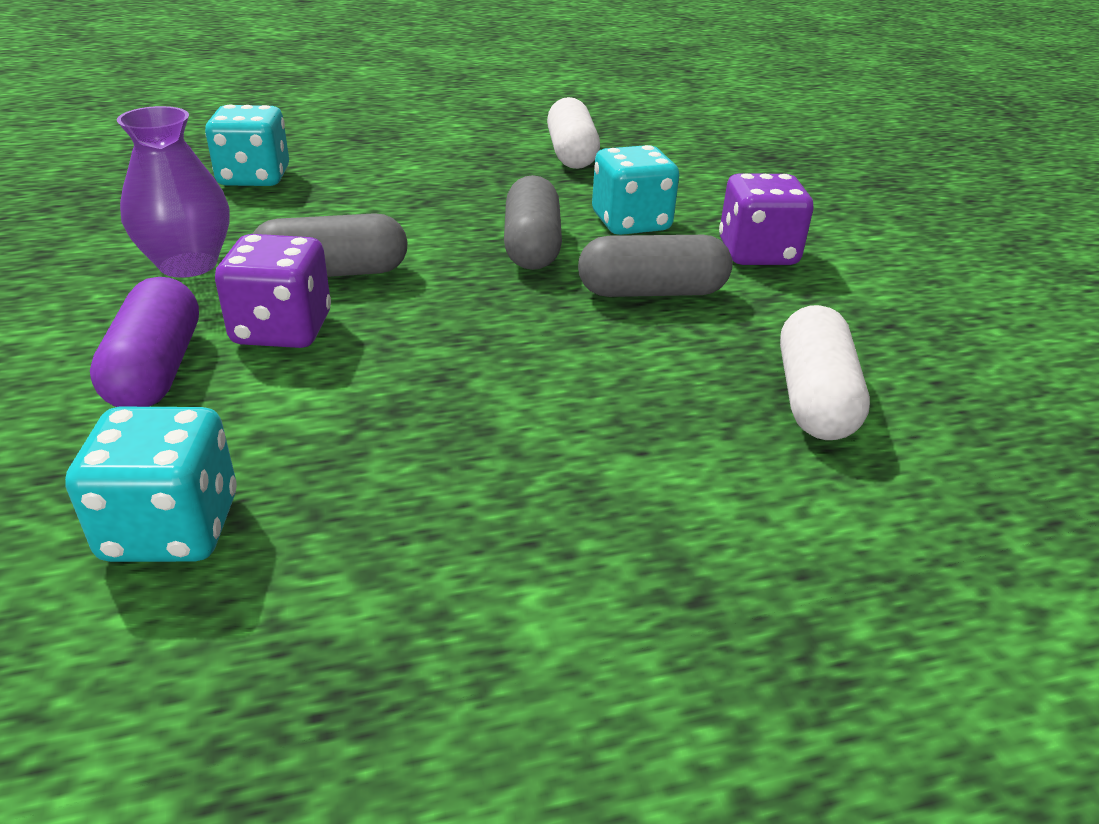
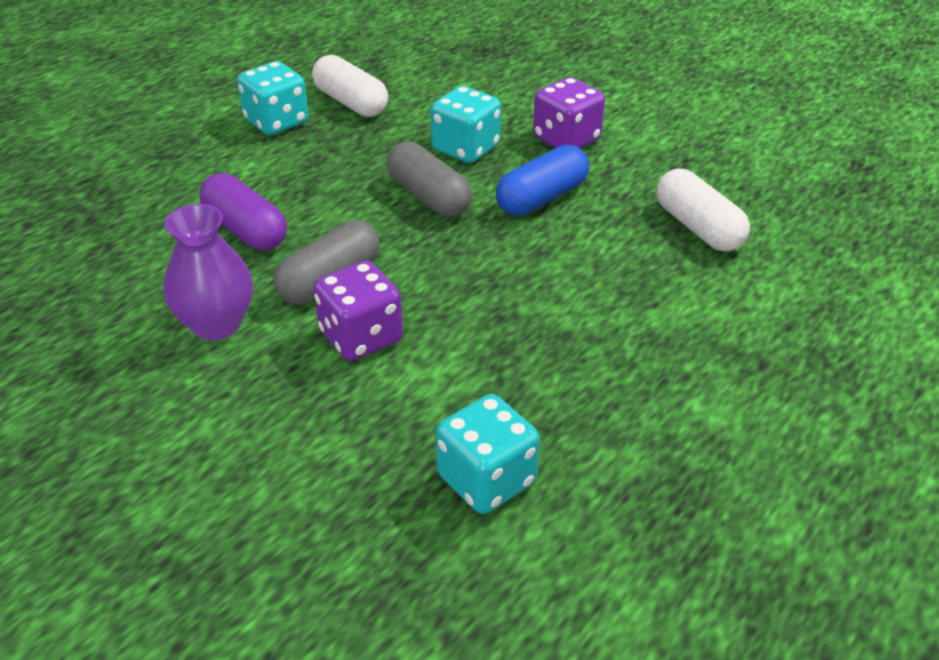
camera: 35 degrees left, 5 degrees up
purple capsule [90,277,199,407] -> purple capsule moved to [199,173,287,250]
turquoise dice [205,104,289,186] -> turquoise dice moved to [237,61,309,135]
grey capsule [578,235,732,297] -> blue capsule [496,145,589,215]

